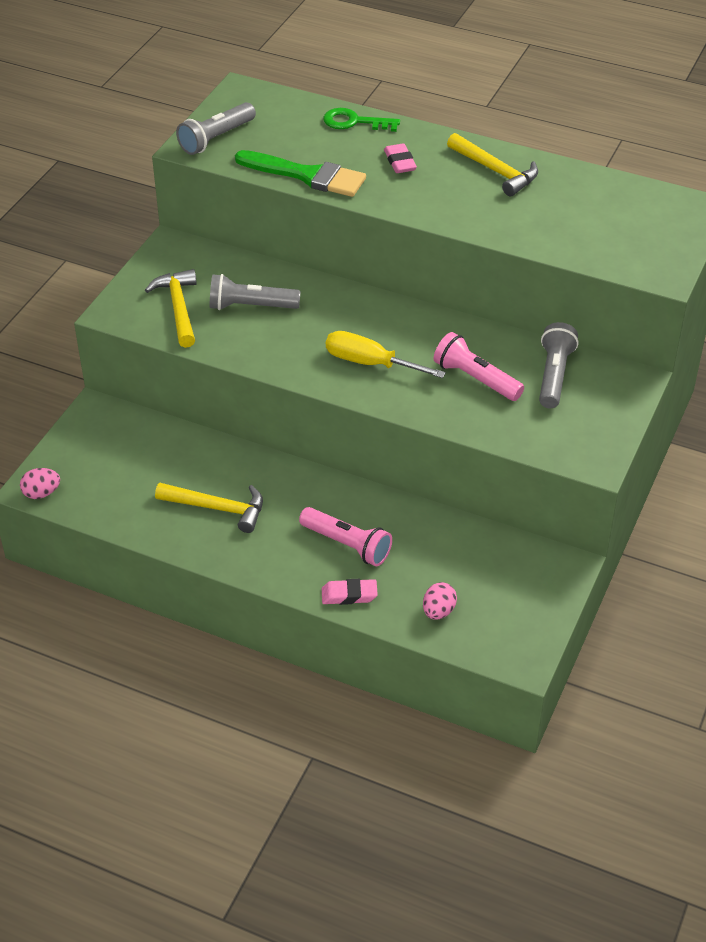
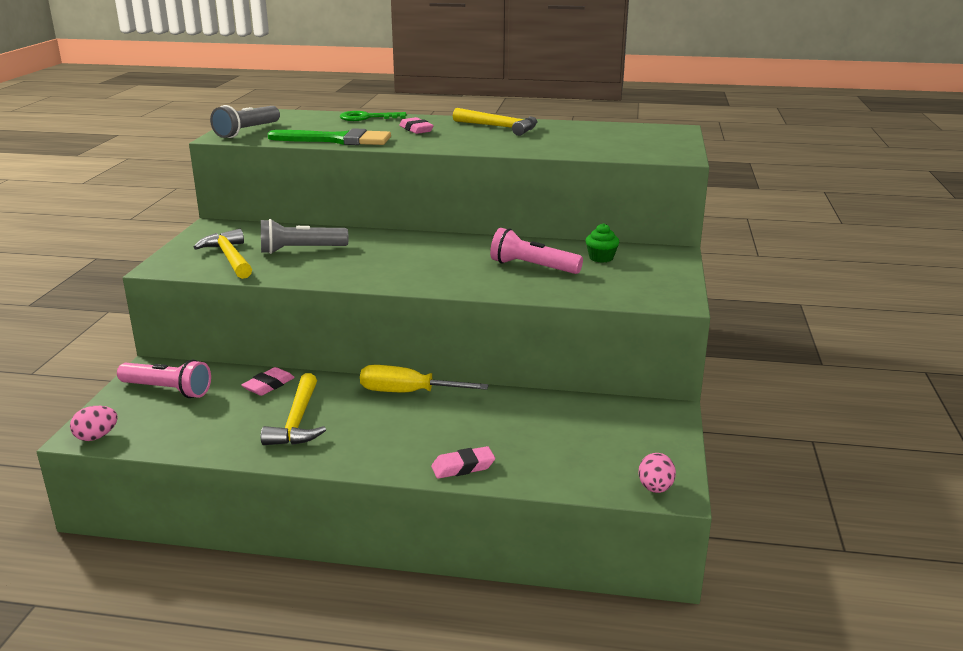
camera: 15 degrees left, 20 degrees down
yellow hammer [155,483,263,533] -> yellow hammer turned 90 degrees clockwise [261,373,326,445]
pink flashlight [299,507,392,566] -> pink flashlight moved to [117,360,211,398]
yellow screwdriver [326,331,446,378] -> yellow screwdriver moved to [360,365,489,392]
pink egg [423,582,457,620] -> pink egg moved to [639,453,676,493]
grey flashlight [539,322,579,408] -> green cupcake [585,223,619,263]
none -> pink eraser [242,367,295,396]

